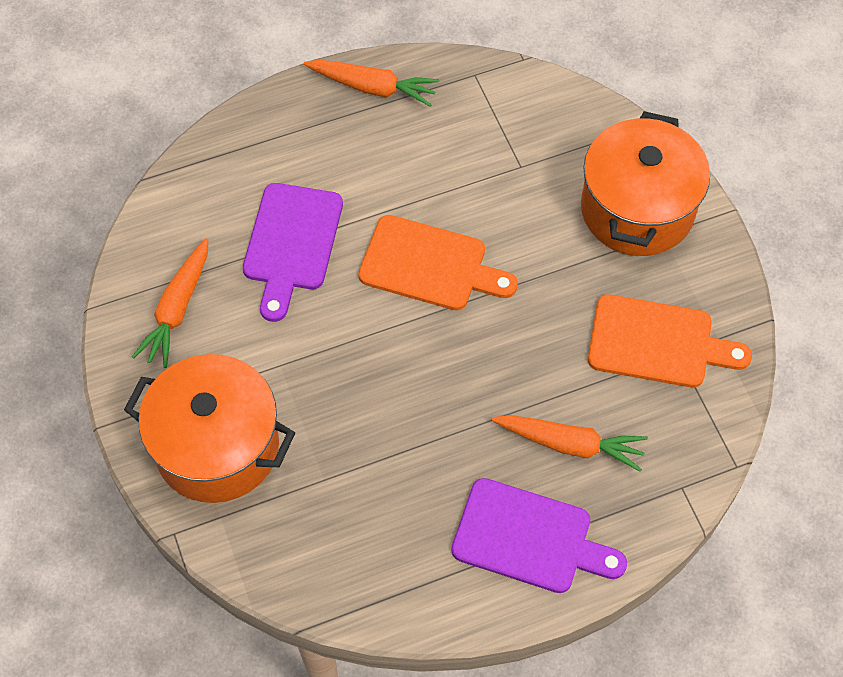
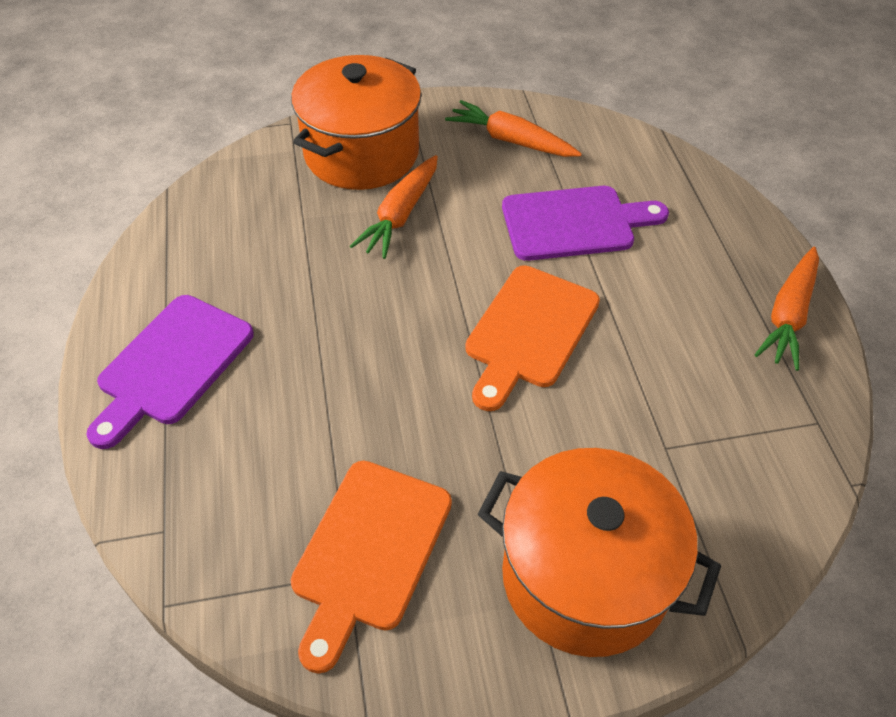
camera: 100 degrees right, 10 degrees down
purple cutting board [243,183,343,322] -> purple cutting board turned 150 degrees clockwise [502,186,669,261]
orange carrot [491,415,648,472] -> orange carrot moved to [350,155,438,259]

